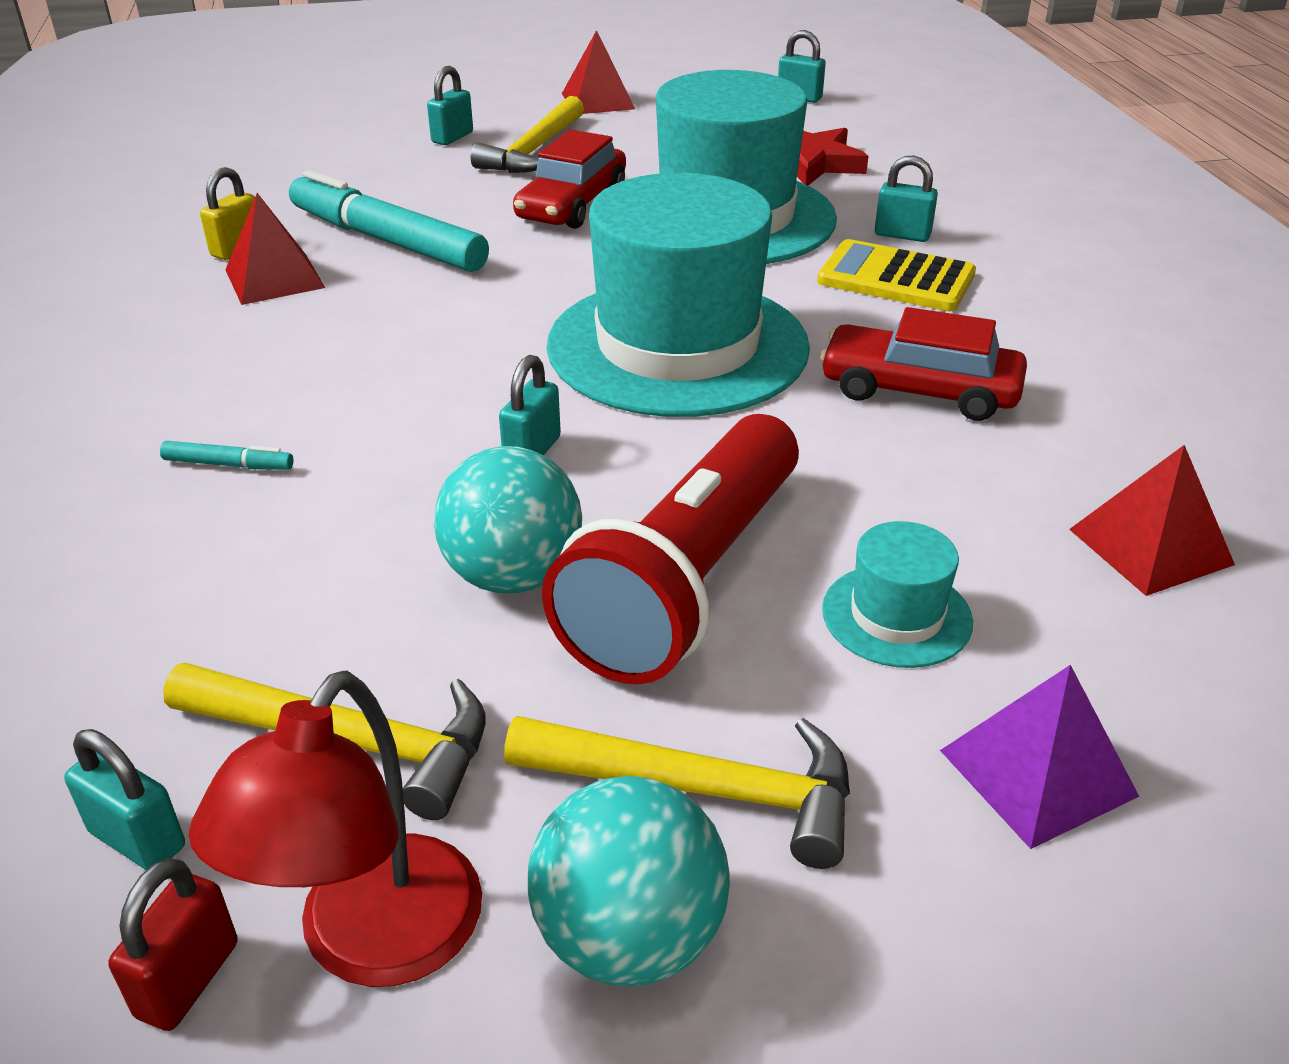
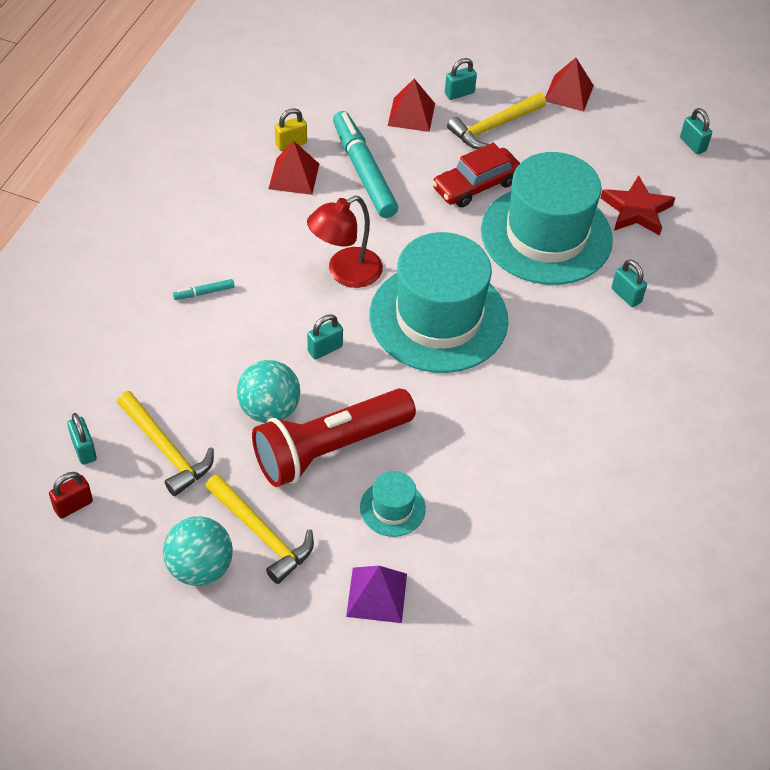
camera: 30 degrees right, 15 degrees up
turquoise marker [160,441,293,470] -> turquoise marker turned 120 degrees clockwise [173,279,235,300]
red lamp [189,670,482,987] -> red lamp moved to [307,196,383,288]
yellow calculator [817,239,976,311] -> none
red car [820,307,1027,421] -> none
red pyramid [1069,445,1235,596] -> red pyramid moved to [388,79,435,132]

